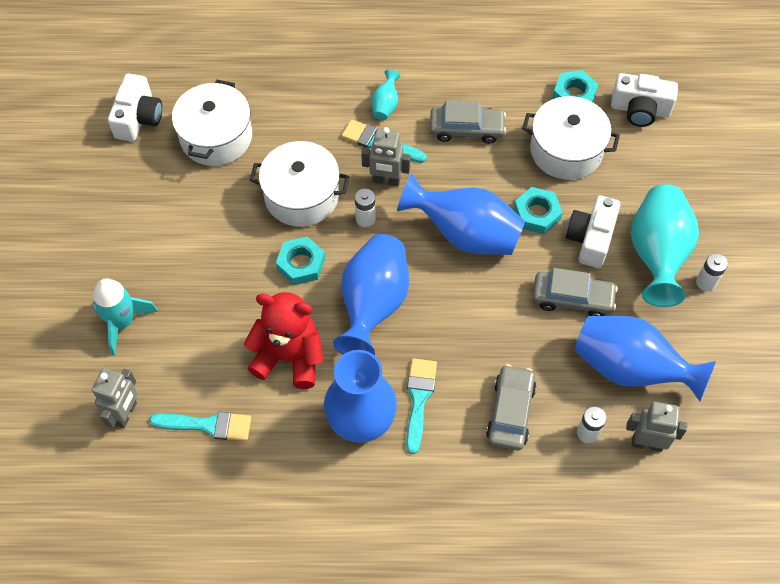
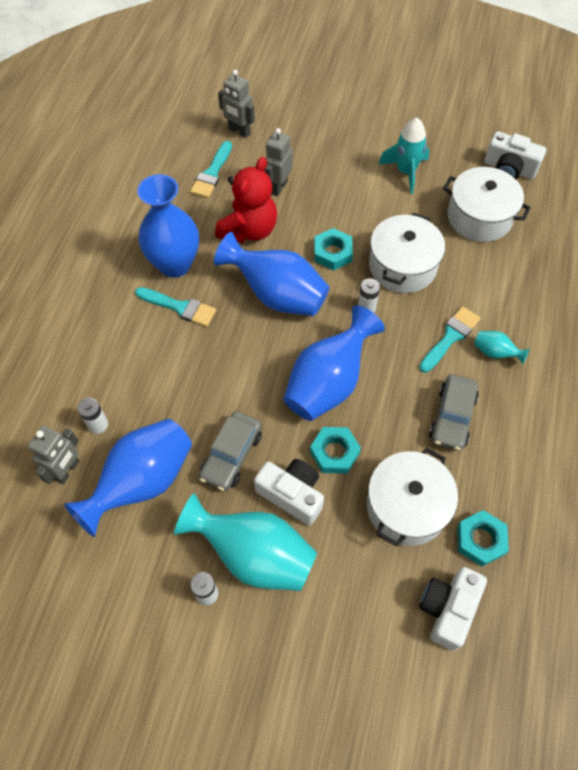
camera: 105 degrees right, 0 degrees up
turquoise rocket [93,278,158,356] -> turquoise rocket moved to [379,118,429,194]
grey robot [361,127,410,187] -> grey robot moved to [265,128,293,196]
grey car [486,364,537,450] -> none

